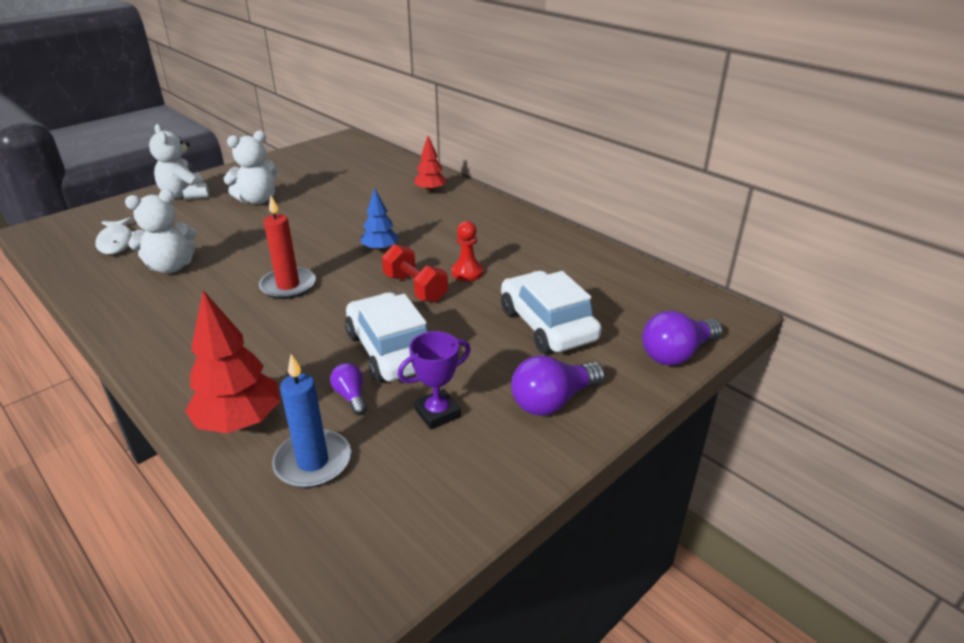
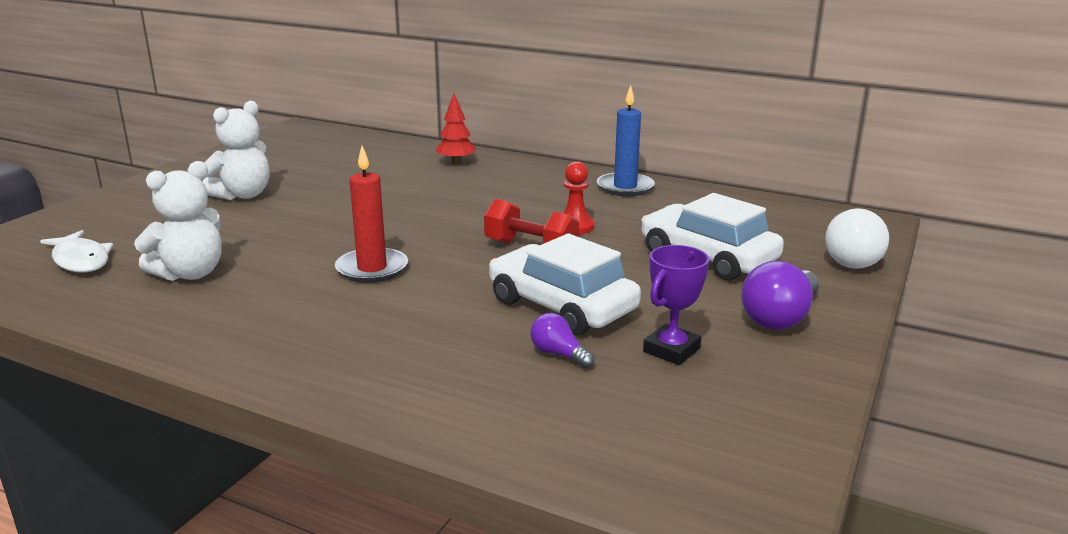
camera: 20 degrees left, 10 degrees down
white teddy bear [149,124,209,200] -> none
red tree [185,290,280,433] -> none
blue candle [272,354,351,488] -> blue candle moved to [597,85,655,196]
blue tree [361,188,399,252] -> none
purple light bulb [642,311,723,366] -> white light bulb [825,208,889,269]

